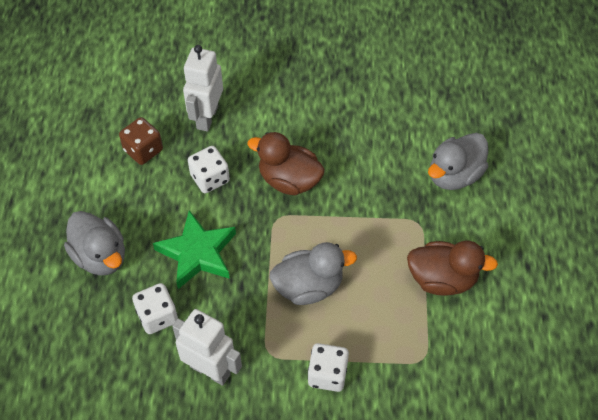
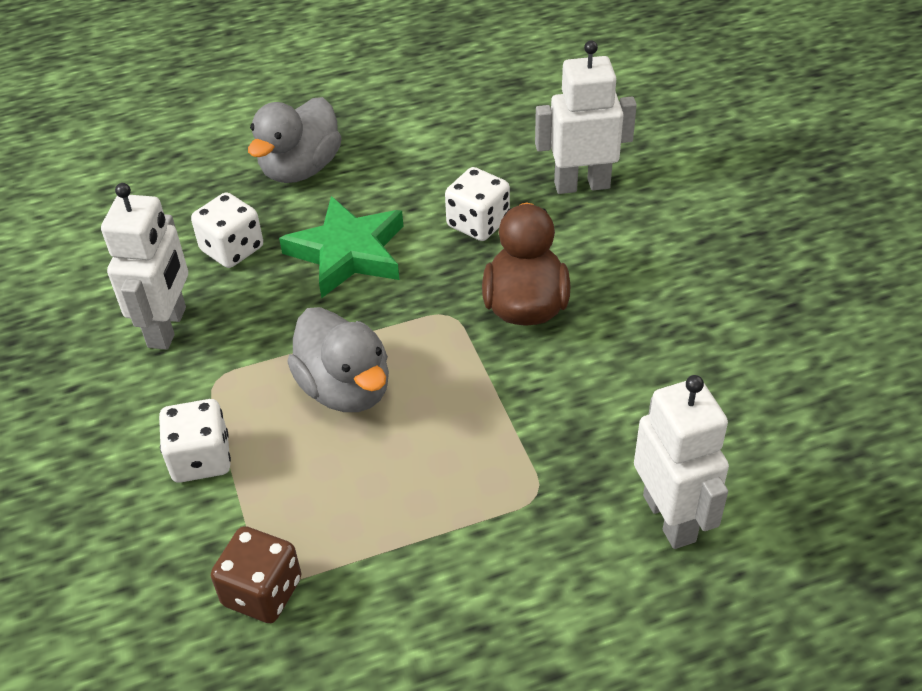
camera: 70 degrees right, 10 degrees down
brown dice [119,117,163,165] -> brown dice moved to [211,526,302,623]
brown duck [407,241,498,296] -> none
grey duck [428,133,488,190] -> white robot [634,375,729,549]

